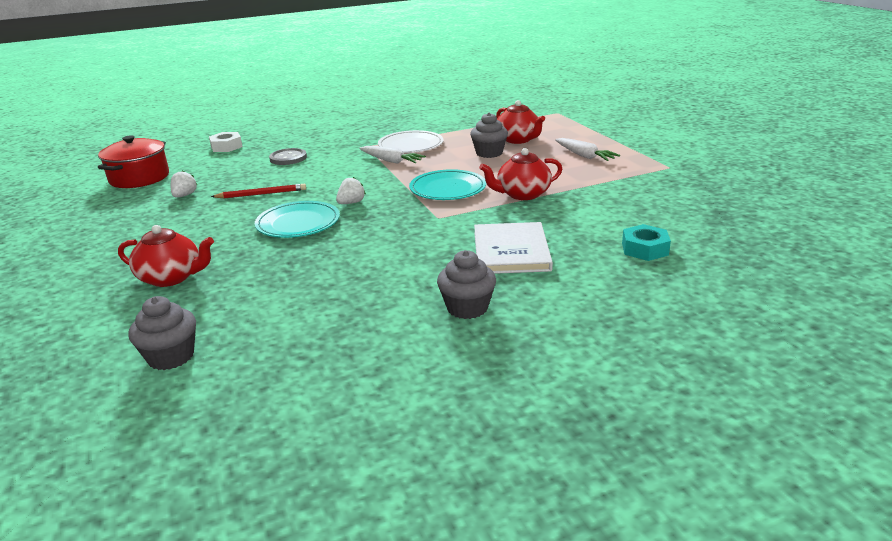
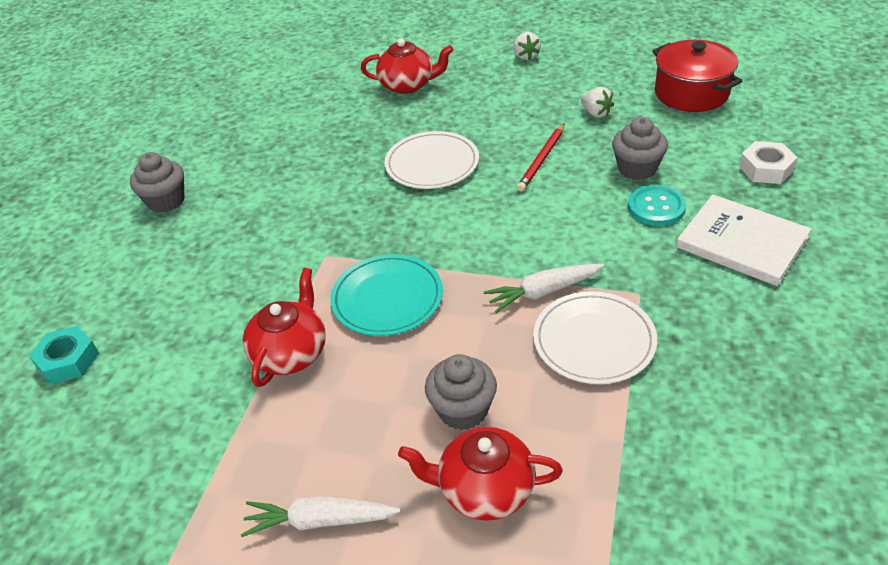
camera: 130 degrees right, 15 degrees up
red teapot [118,225,214,287] -> red teapot turned 135 degrees counterclockwise [360,39,453,94]
grey cupcake [128,296,196,370] -> grey cupcake moved to [612,117,668,180]
turquoise plate [255,201,340,238] -> white plate [385,131,479,189]
grey button [269,148,307,165] -> turquoise button [628,185,686,226]
white strawberry [336,177,366,204] -> white strawberry moved to [514,32,541,60]
white book [474,222,553,274] -> white book moved to [676,195,811,286]

